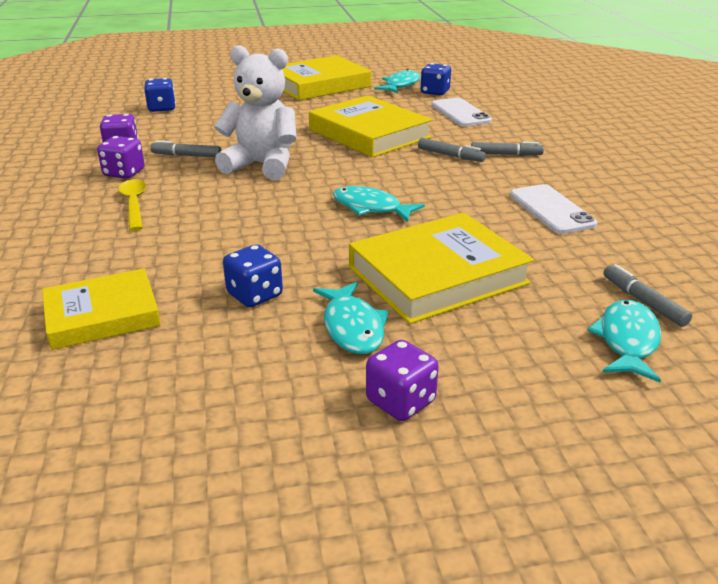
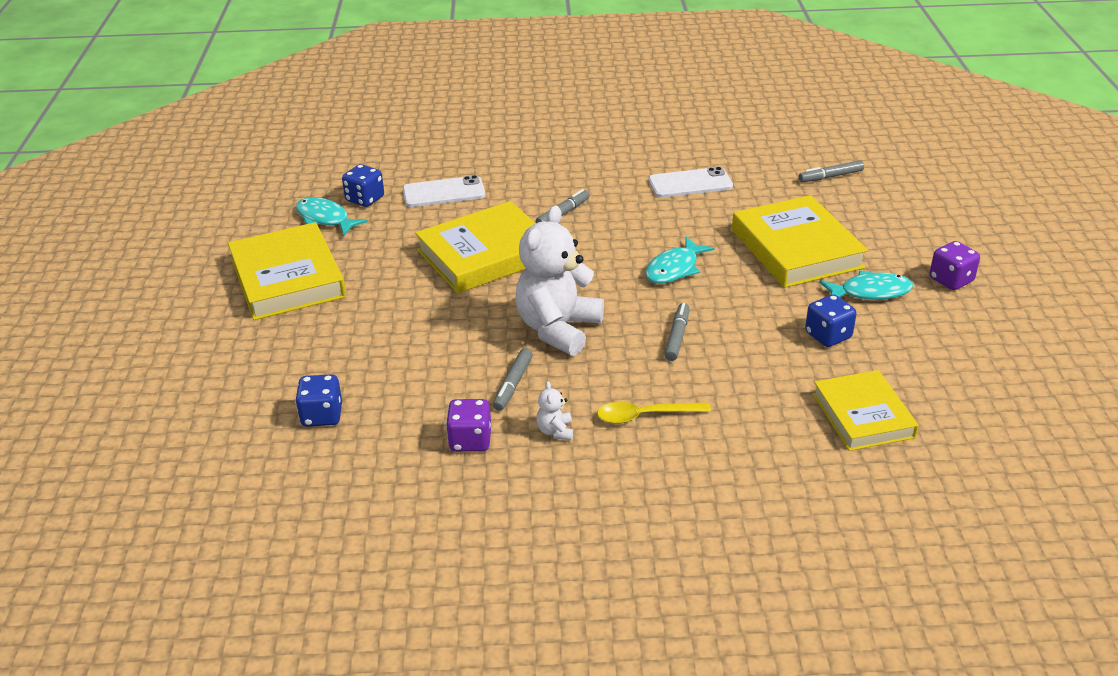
camera: 80 degrees left, 5 degrees up
purple dice [97,136,145,179] -> white teddy bear [536,381,573,440]
grey marker [471,142,544,156] -> grey marker moved to [664,303,690,361]
turquoise fish [587,300,661,382] -> none

